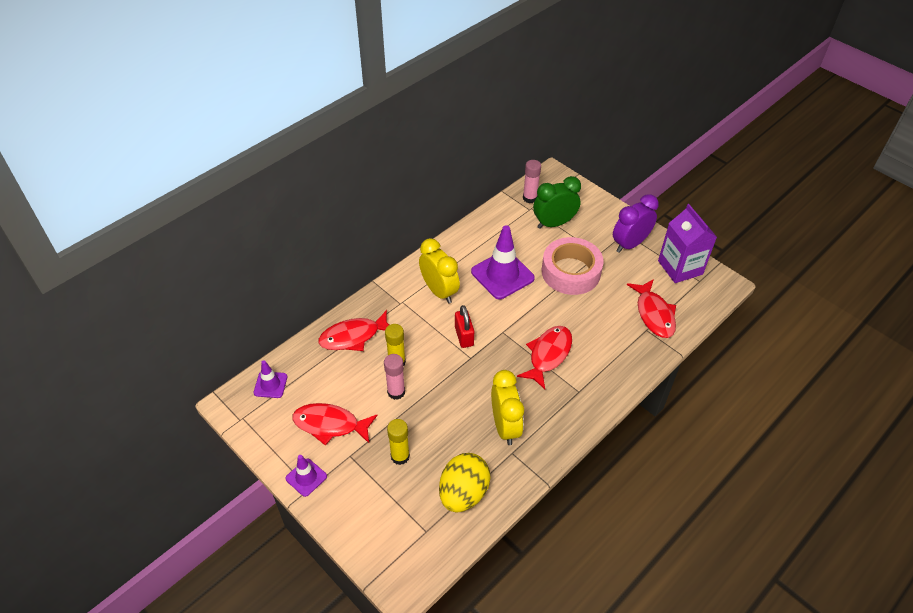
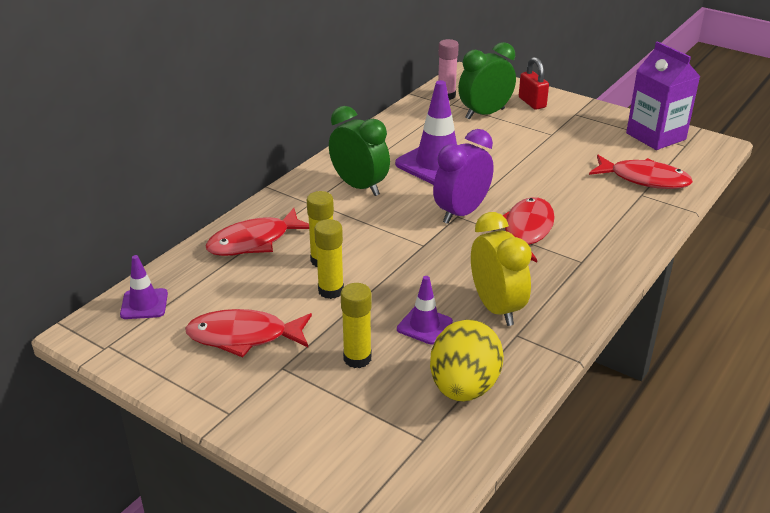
camera: 10 degrees left, 15 degrees down
purple traffic cone [286,455,327,497] -> purple traffic cone moved to [397,276,453,344]
pink glue stick [384,354,405,400] -> yellow glue stick [314,219,344,299]
yellow clock [419,238,460,303] -> green clock [329,106,390,196]
red padlock [455,305,474,348] -> red padlock moved to [519,57,549,110]
pink tape [542,237,604,295] -> none
purple clock [613,194,659,253] -> purple clock moved to [433,129,494,224]
red fish [627,279,676,338] -> red fish turned 45 degrees counterclockwise [589,155,693,189]

